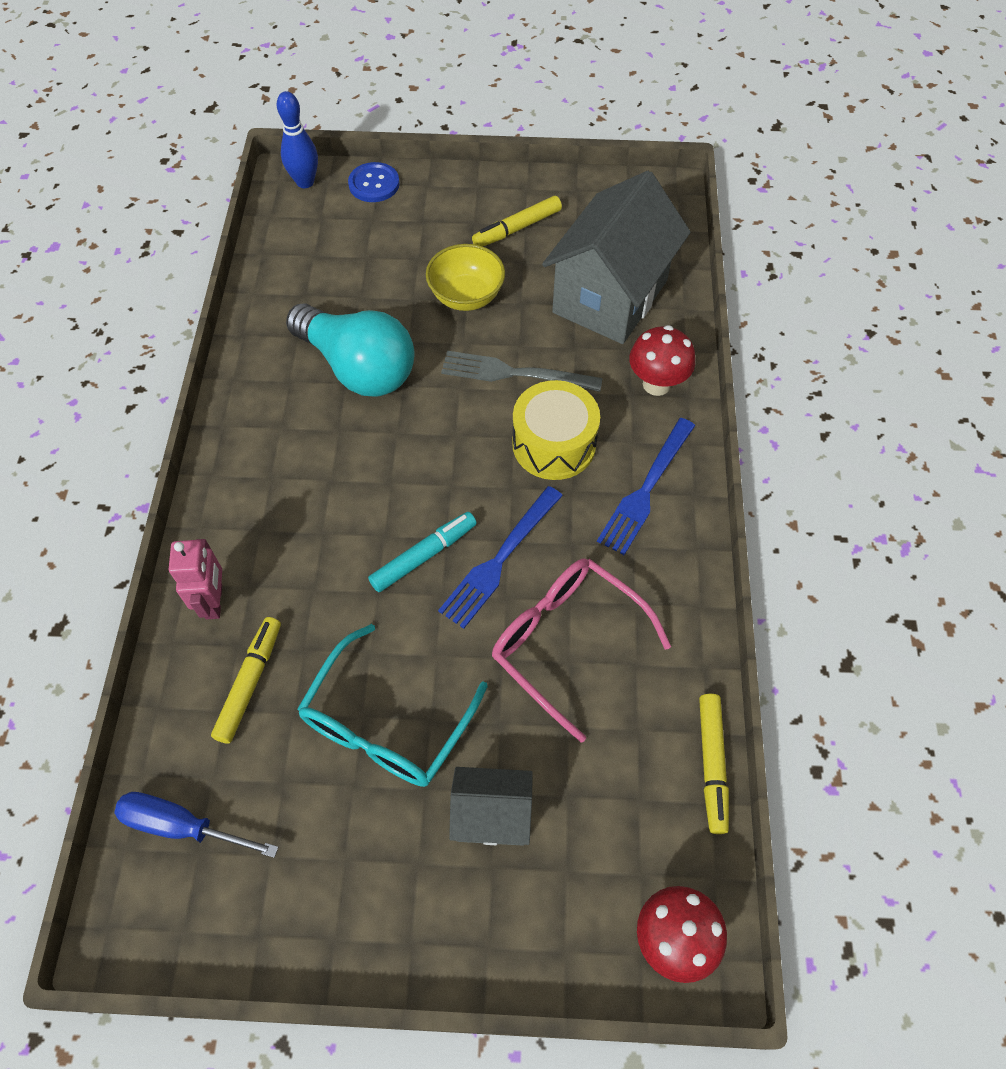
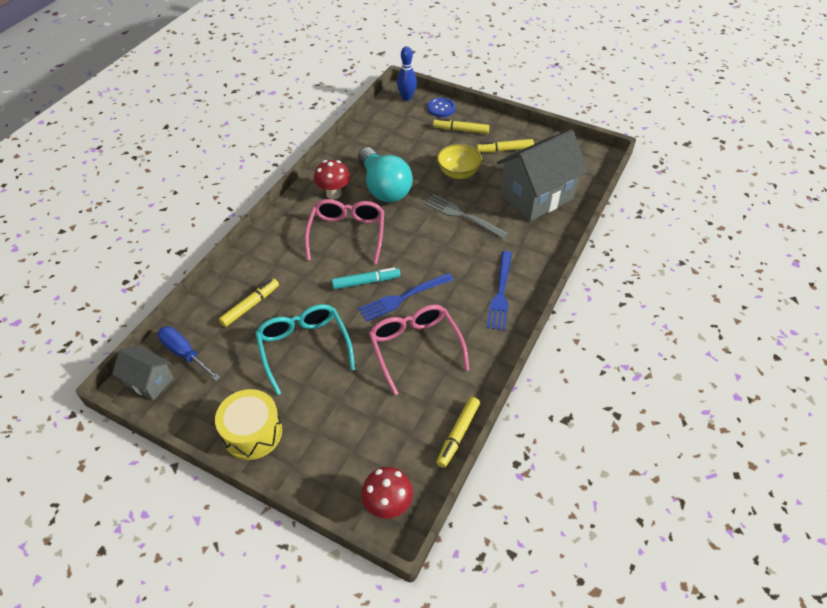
camera: 25 degrees right, 10 degrees down
pink robot [169,539,222,619] -> none
turquoise glasses [297,624,488,787] -> turquoise glasses turned 105 degrees clockwise [255,304,355,395]
grey house [449,767,533,846] -> grey house moved to [112,346,173,401]
yellow drum [512,380,600,480] -> yellow drum moved to [215,389,282,460]
blue fork [597,418,695,555] -> blue fork turned 45 degrees counterclockwise [487,251,512,331]
red mushroom [629,325,695,396] -> red mushroom moved to [314,160,350,199]
none -> pink glasses [305,199,384,264]
none -> yellow marker [433,118,489,134]

